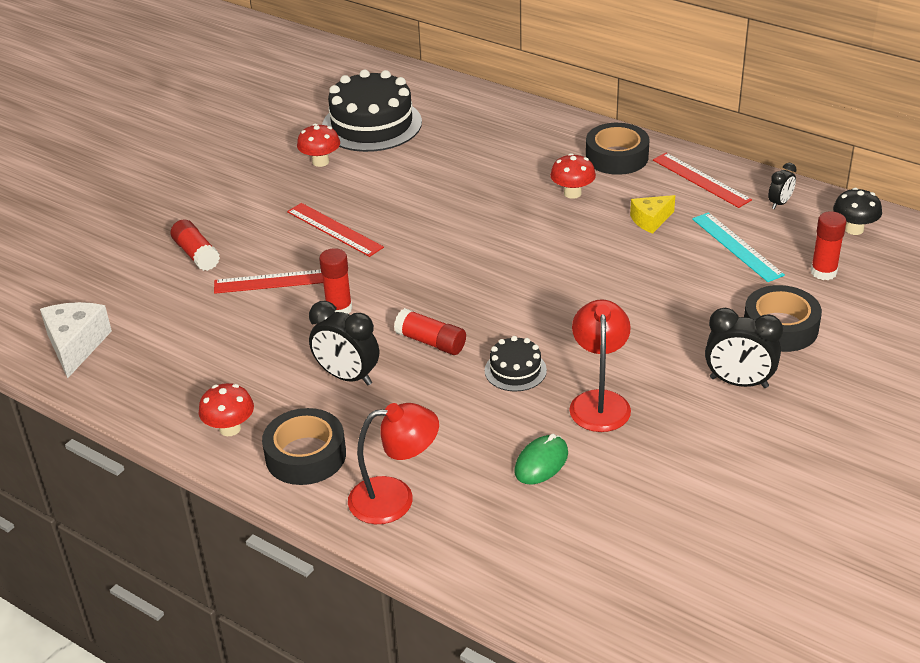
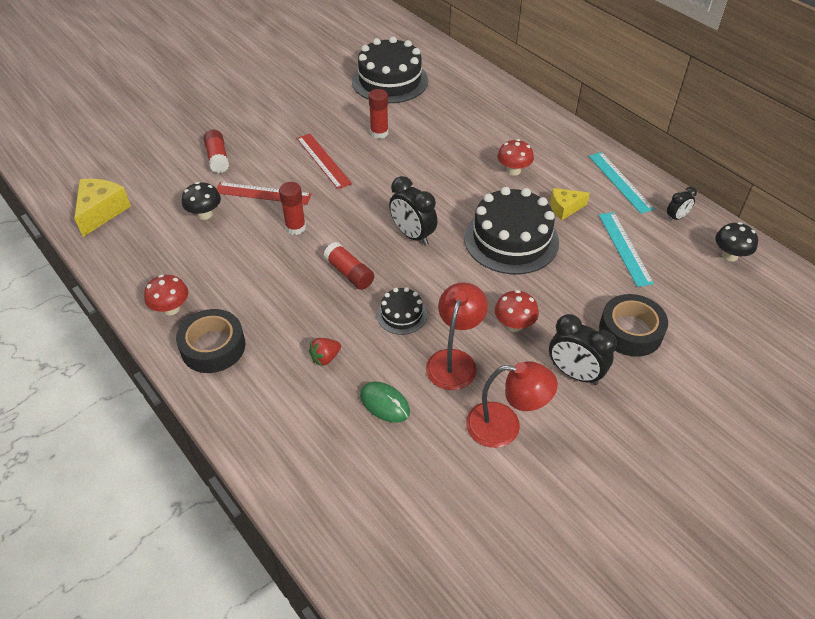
camera: 15 degrees right, 10 degrees up
white cheese [40,302,112,378] -> yellow cheese [74,179,131,237]
red mushroom [297,124,340,167] -> red mushroom moved to [495,290,539,332]
black clock [309,301,379,386] -> black clock moved to [389,176,437,246]
red lamp [348,403,439,524] -> red lamp moved to [466,361,558,448]
green mouse [514,434,568,484] -> green mouse turned 75 degrees clockwise [360,382,410,423]
black tape [586,123,649,175] -> none
red ruler [653,153,752,208] -> turquoise ruler [589,152,654,214]
red glue stick [811,211,846,280] -> red glue stick moved to [369,89,388,139]
none -> black mushroom [182,182,221,220]
none -> red strawberry [309,338,341,366]
none -> black cake [464,187,559,274]

